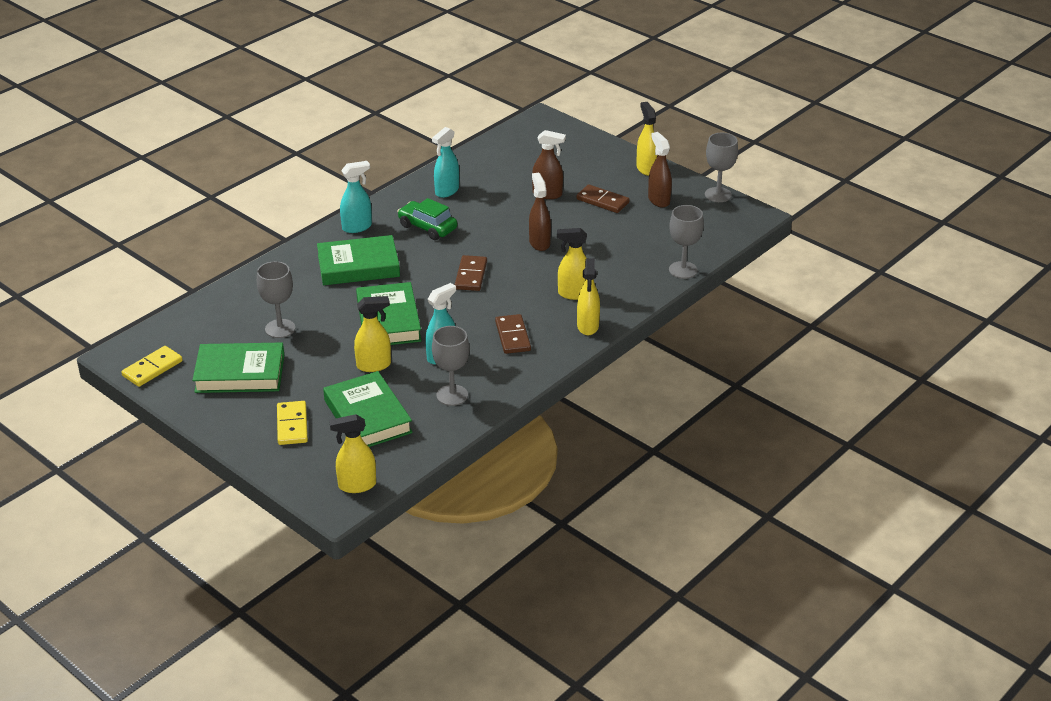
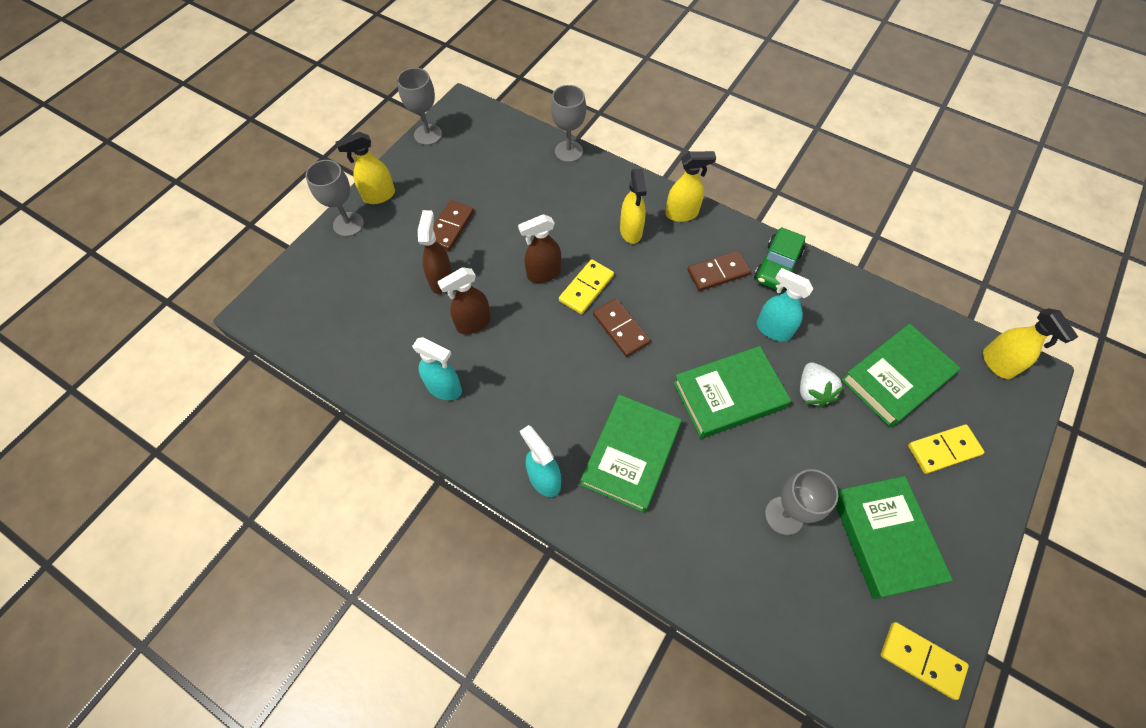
camera: 100 degrees left, 25 degrees up
green book [317,235,400,285] -> green book turned 45 degrees clockwise [580,394,682,513]
yellow spray bottle [354,296,391,372] -> white strawberry [800,362,845,408]
green car [397,198,457,240] -> green car moved to [754,227,806,291]
grey goblet [432,326,469,406] -> grey goblet moved to [305,160,364,237]
brown domino [455,255,487,291] -> brown domino turned 60 degrees clockwise [593,298,650,357]
brown spray bottle [648,132,672,207] -> brown spray bottle moved to [438,267,491,334]
none -> yellow domino [559,259,614,314]

